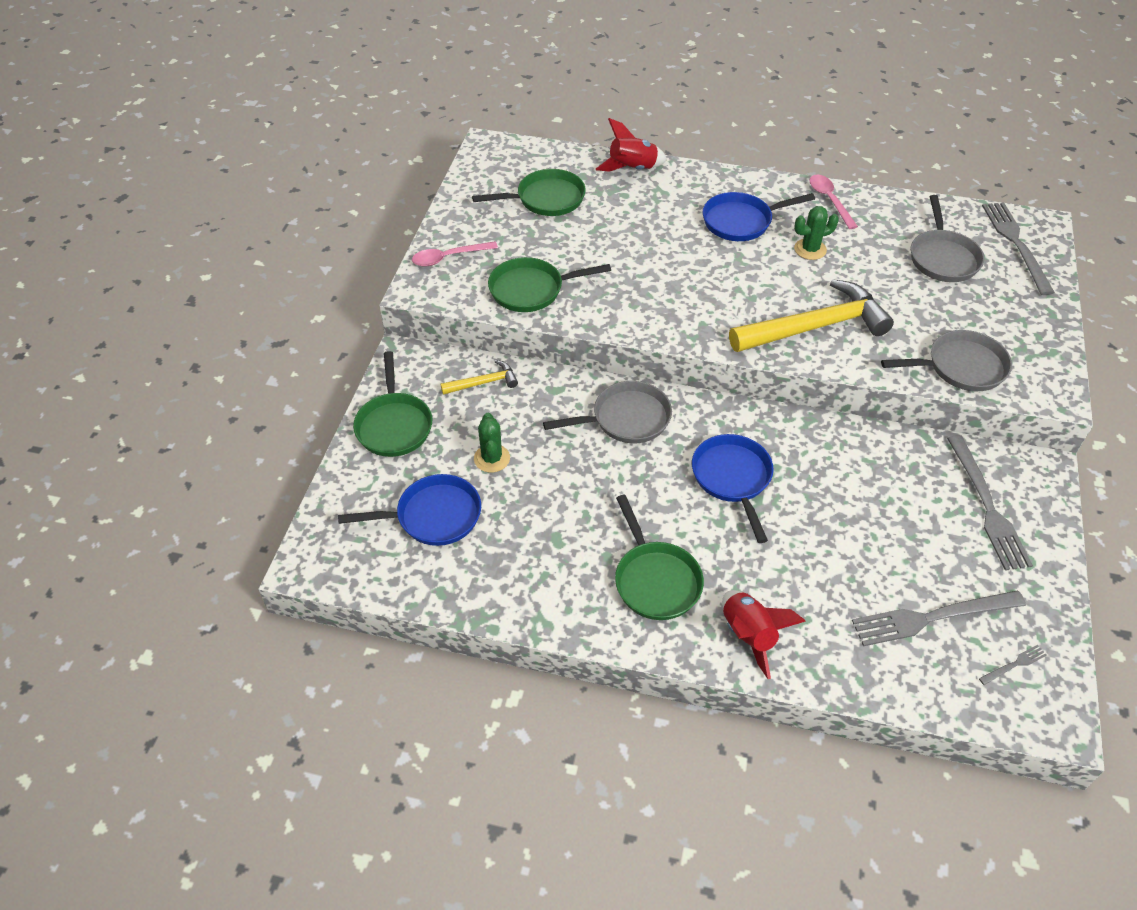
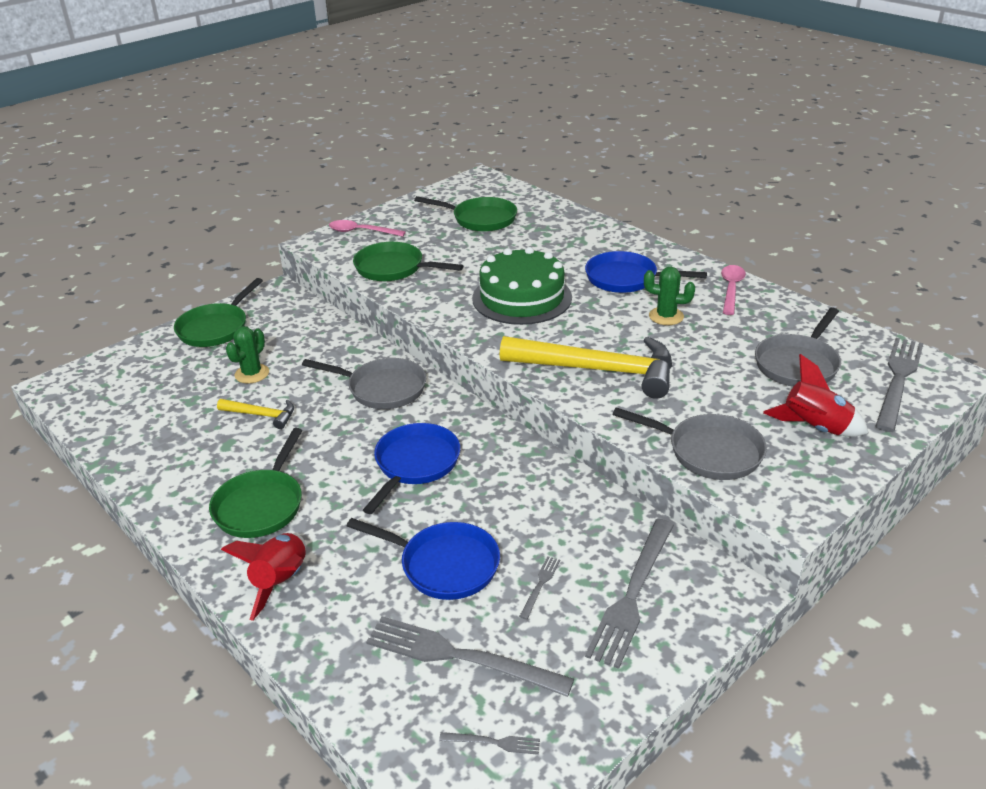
camera: 35 degrees right, 15 degrees down
blue pan [338,474,481,546] -> blue pan moved to [347,518,500,600]
yellow hammer [440,360,518,395] -> yellow hammer moved to [217,399,294,429]
red rocket [596,118,667,172] -> red rocket moved to [763,354,869,437]
none -> green cake [472,247,572,325]
none -> grey fork [519,556,561,620]

